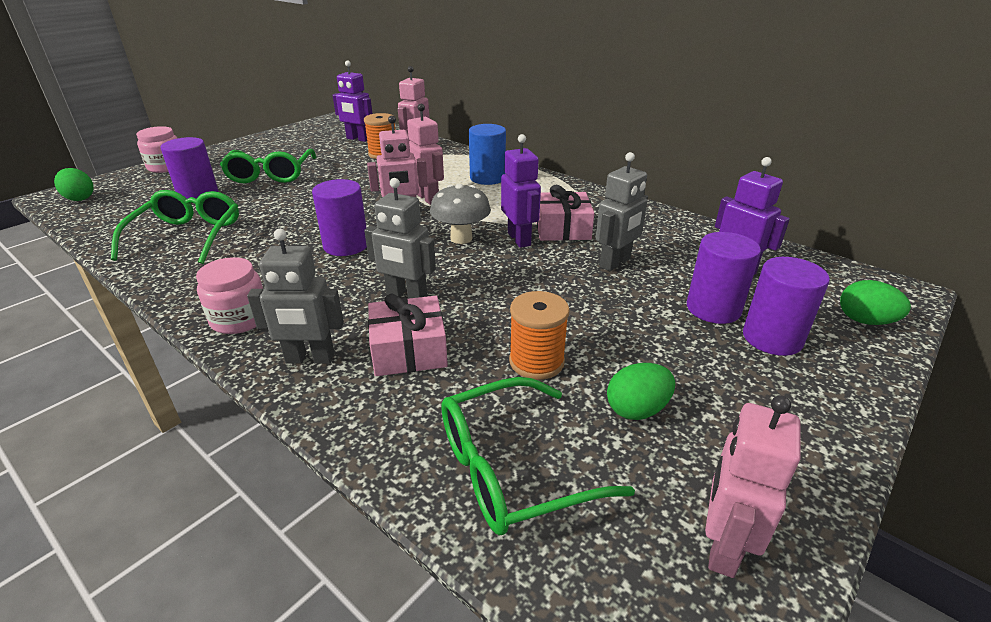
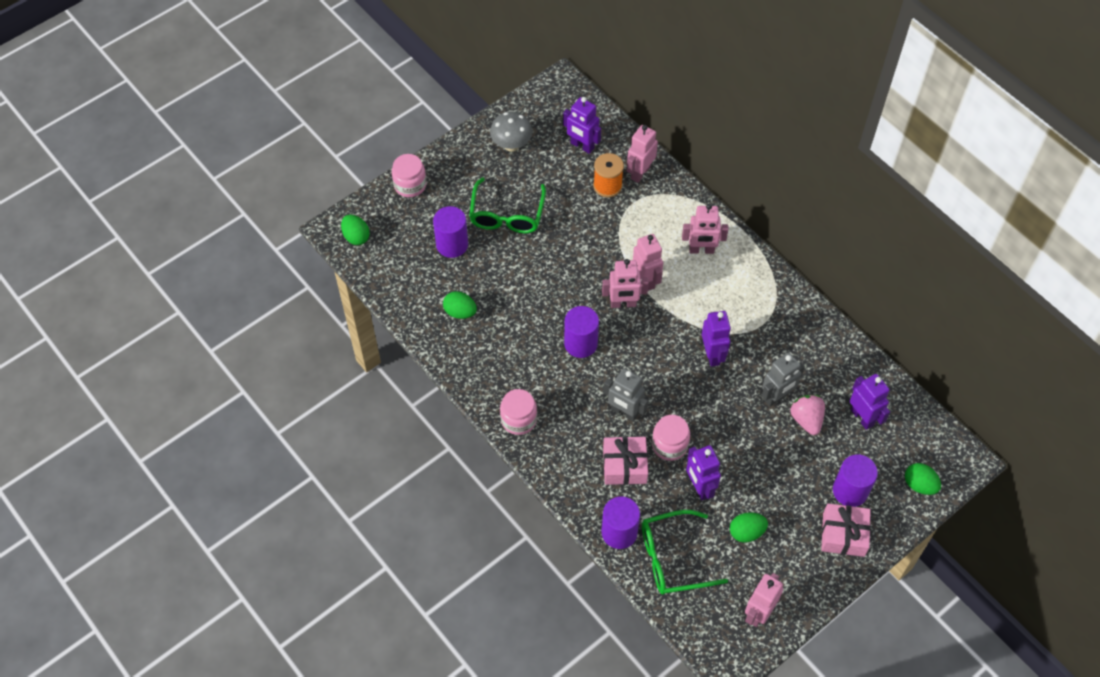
camera: 10 degrees right, 25 degrees up
green glasses [111,190,239,264] -> green egg [443,291,477,319]
grey robot [247,229,344,364] -> none
grey mushroom [430,184,491,244] -> grey mushroom moved to [490,112,532,152]
blue cylinder [469,124,506,185] -> pink robot [682,204,728,254]
orange spool [509,291,570,380] -> purple robot [686,445,721,500]
pink gift [536,185,595,241] -> pink gift moved to [821,503,871,557]
purple cylinder [687,232,761,324] -> purple cylinder moved to [601,497,640,549]
none -> pink jar [652,415,690,461]
none -> pink strawberry [790,395,825,435]

